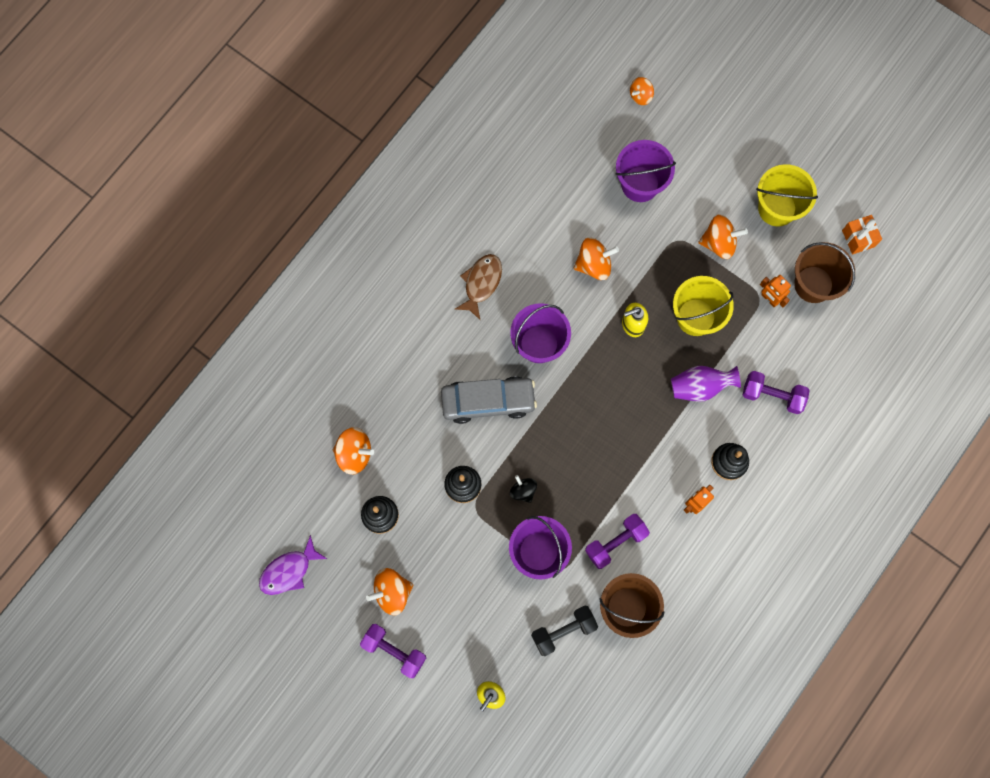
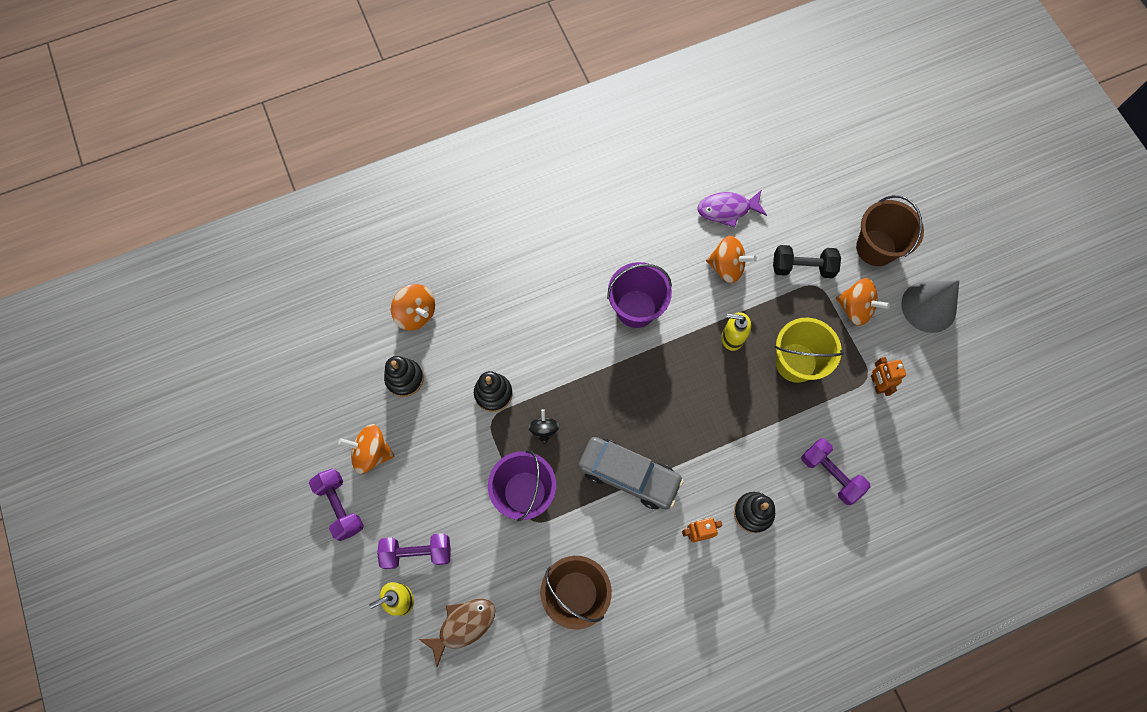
camera: 30 degrees right, 5 degrees down
purple fish [259,535,327,595] -> purple fish moved to [697,191,767,228]
grey car [441,376,537,424] -> grey car moved to [578,437,684,509]
brown fish [455,254,502,320] -> brown fish moved to [419,599,495,667]
black dumbbell [531,605,598,656] -> black dumbbell moved to [773,245,841,278]
purple dumbbell [585,514,650,569] -> purple dumbbell moved to [377,533,451,569]
purple bucket [615,140,676,202] -> none
orange spinning top [630,77,654,105] -> none
purple vase [671,366,741,402] -> none
yellow bucket [756,164,818,227] -> grey cone [901,280,959,333]
brown bucket [794,242,855,303] -> brown bucket moved to [856,195,924,266]
orange gift [842,215,882,254] -> none

